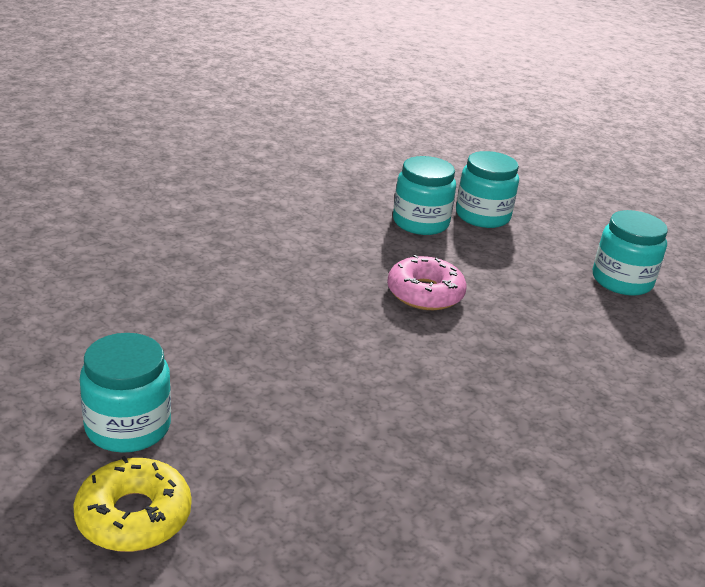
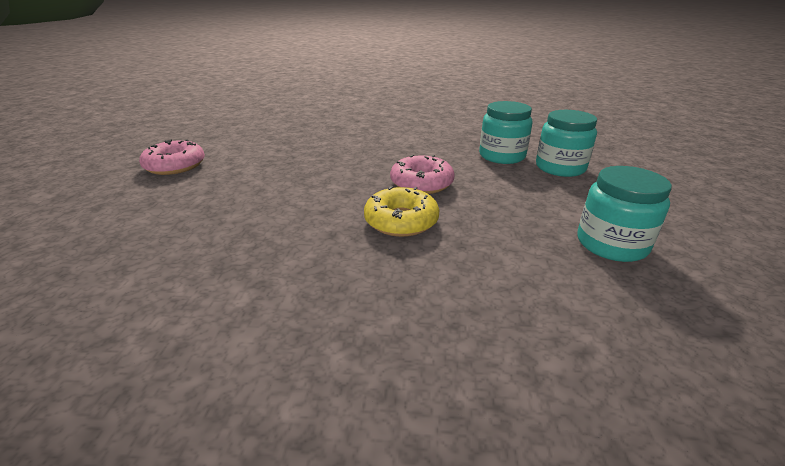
camera: 55 degrees right, 0 degrees up
yellow donut [73,456,191,552] -> yellow donut moved to [364,186,439,237]
turquoise jar [80,333,171,453] -> pink donut [139,139,205,175]

